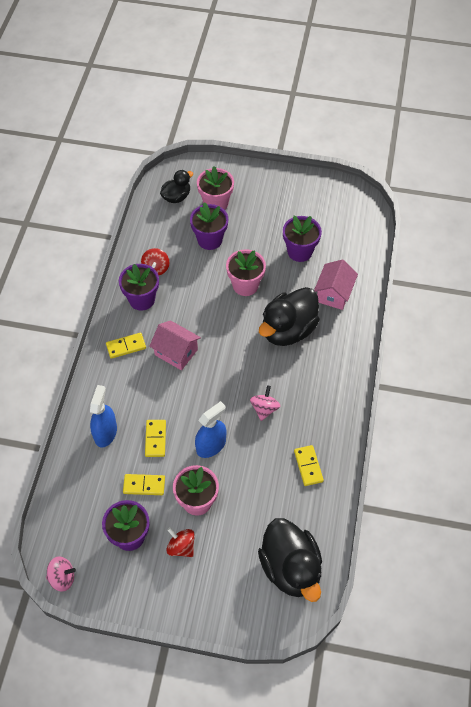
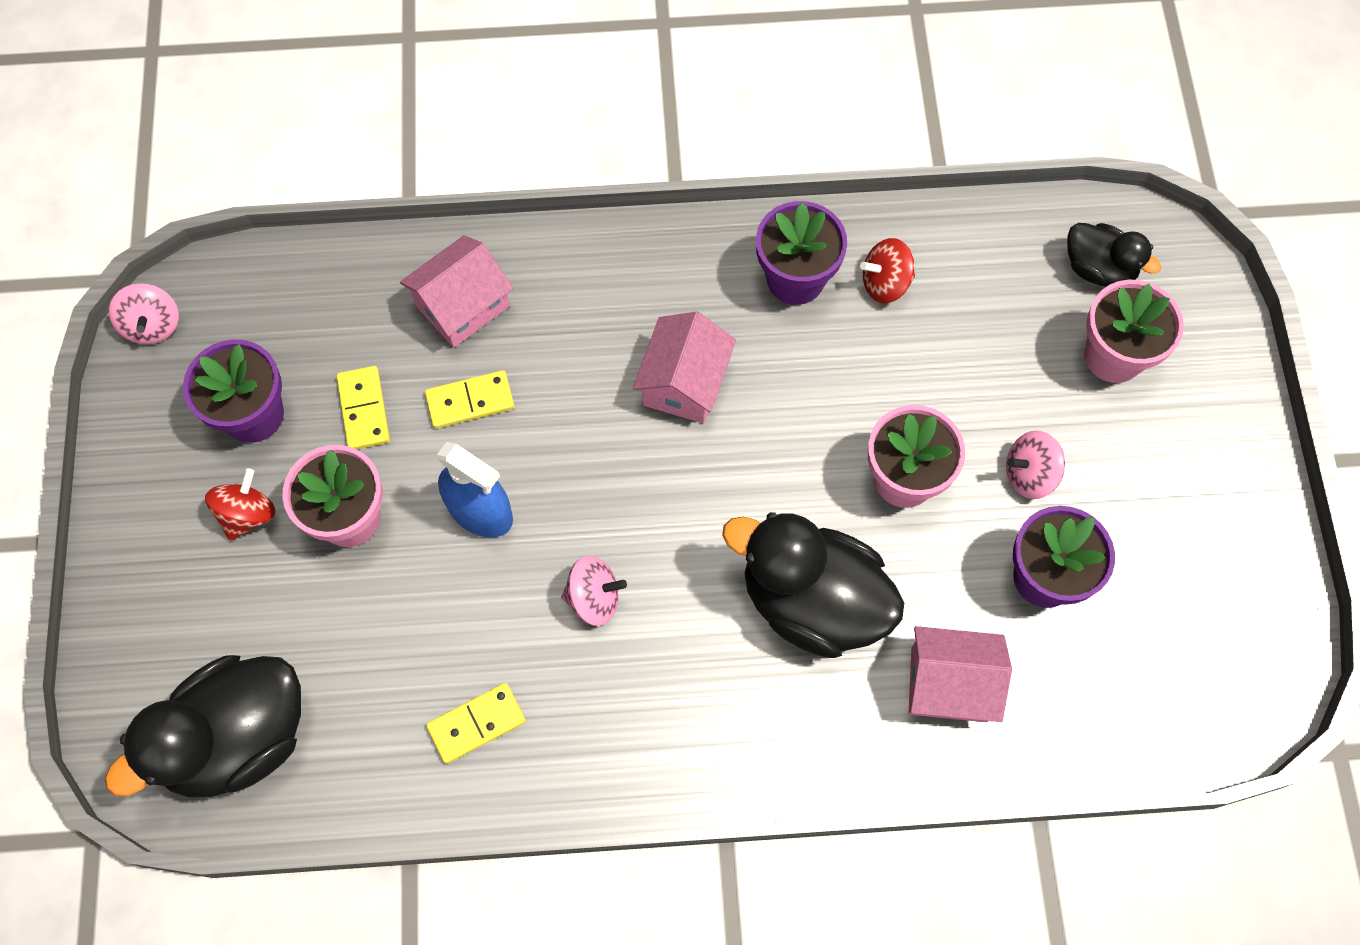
camera: 75 degrees right, 10 degrees up
blue spray bottle [90,385,117,447] -> pink house [400,235,513,348]
yellow domino [106,333,146,359] -> none
purple flower pot [190,202,228,250] -> none
none -> pink spinning top [1006,431,1065,499]

